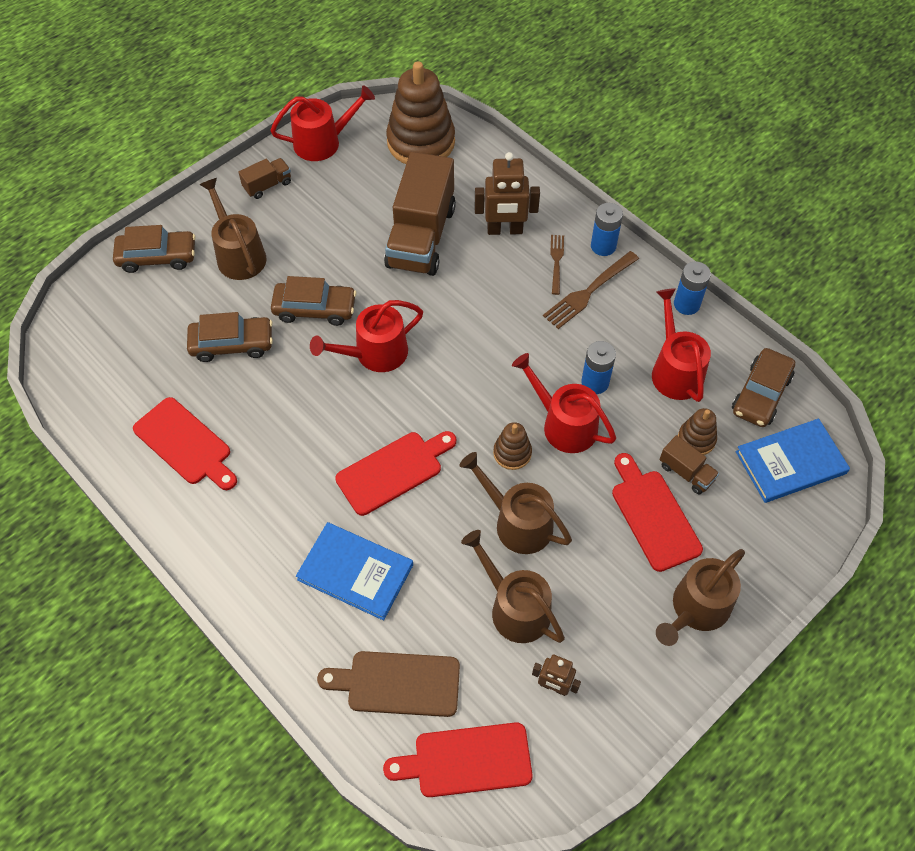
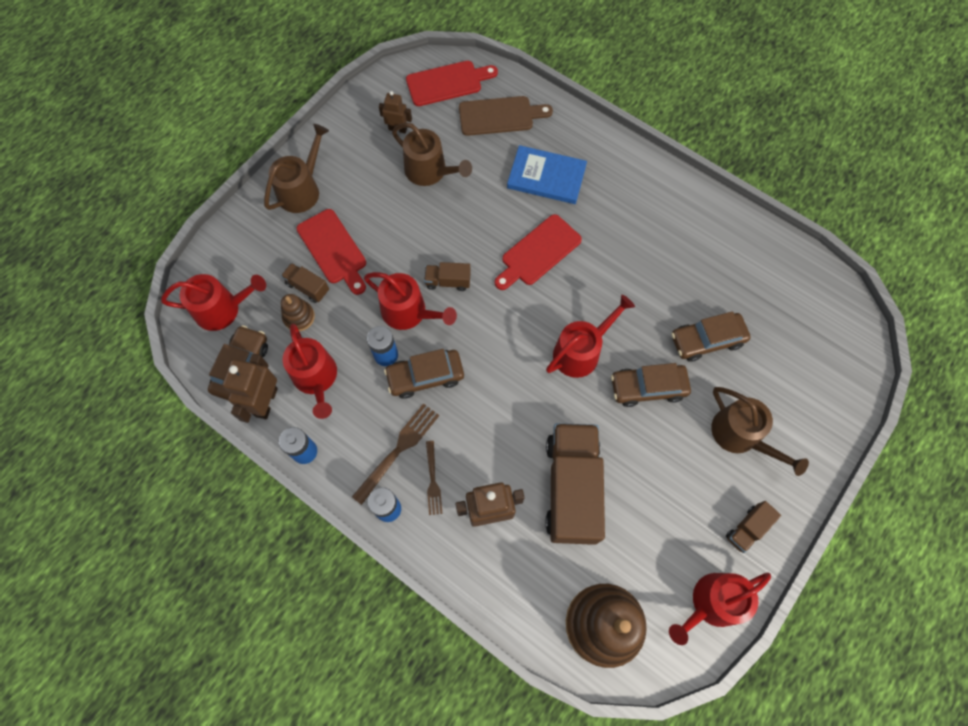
camera: 170 degrees right, 10 degrees up
brown car [113,225,196,273] -> brown car moved to [384,349,464,399]
red cutting board [133,397,237,490] -> none
brown watering can [459,452,572,554] -> none
brown stacking toy [493,422,532,470] -> brown truck [424,262,471,291]
blue book [736,418,850,503] -> red watering can [161,274,266,331]
none -> brown robot [222,353,278,423]

